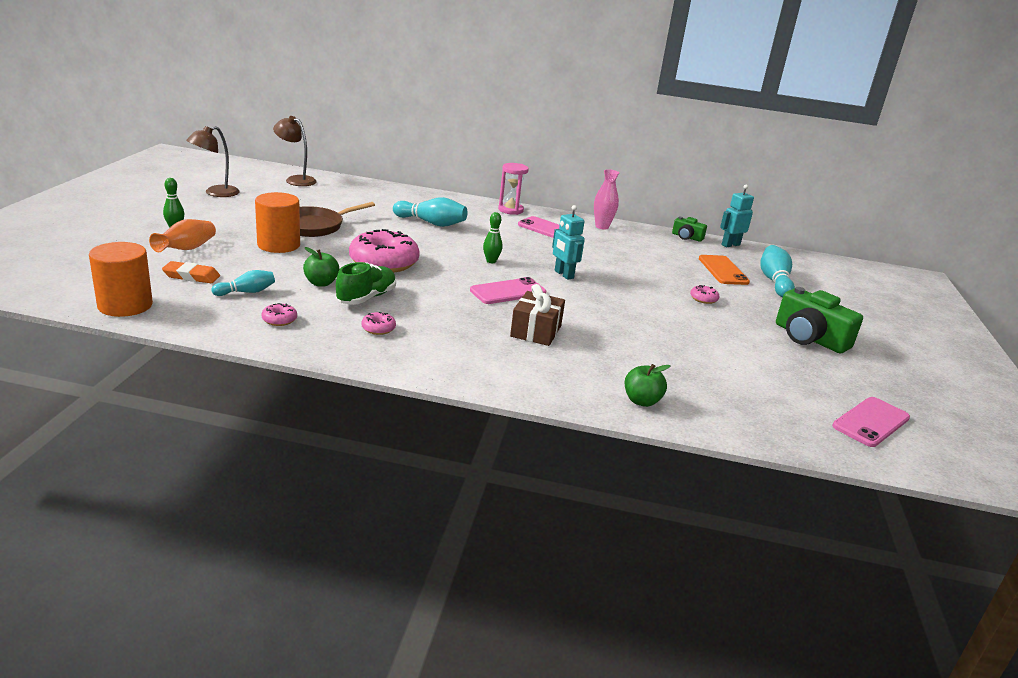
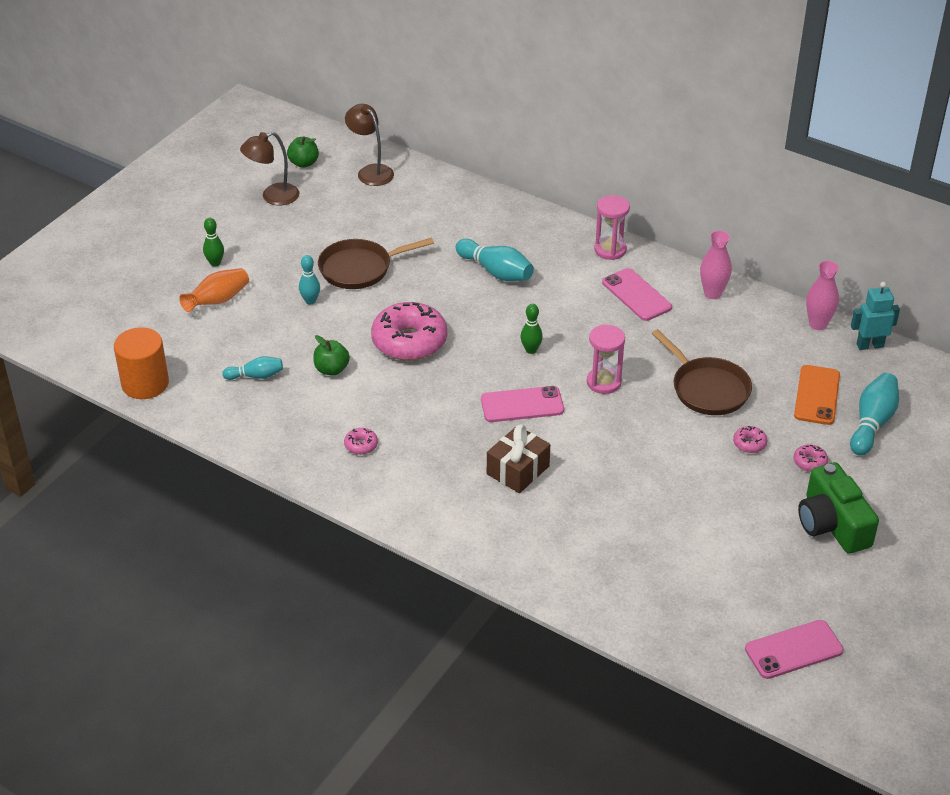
camera: 25 degrees right, 15 degrees up
orange eraser [162,261,220,283] -> none
orange cylinder [255,192,300,253] -> turquoise bowling pin [299,255,320,305]
pink donut [261,303,297,326] -> pink donut moved to [793,445,828,472]
green shoe [336,262,396,305] -> none
turquoise robot [552,205,585,280] -> pink hourglass [587,325,625,394]
green apple [625,364,671,407] -> green apple moved to [287,136,319,168]
green camera [672,217,707,242] -> pink vase [806,261,839,330]
none -> brown pan [652,329,752,415]

